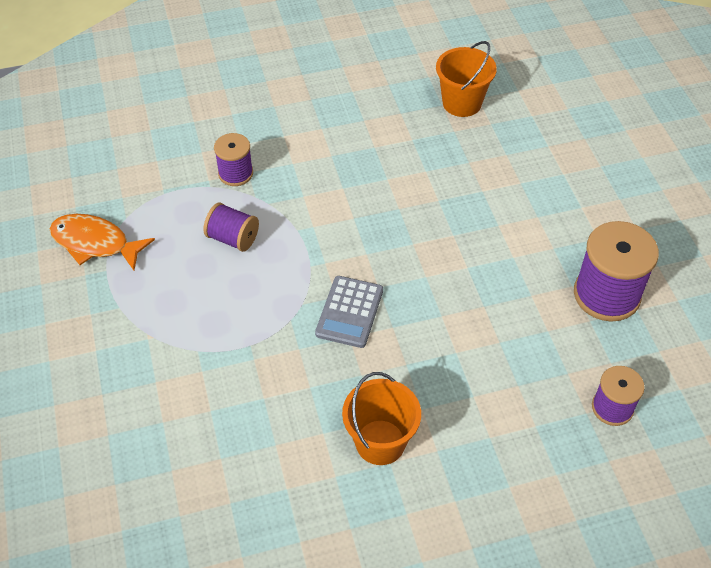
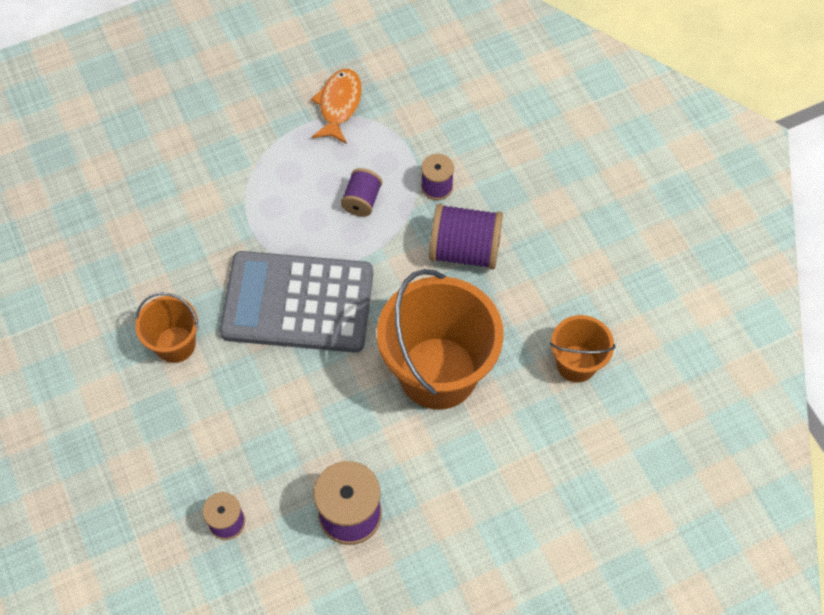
camera: 80 degrees right, 10 degrees up
grey calculator [315,276,383,348] -> grey calculator [220,251,373,353], size x2.19
none -> orange bucket [377,269,504,410]
none -> purple spool [429,204,503,270]

